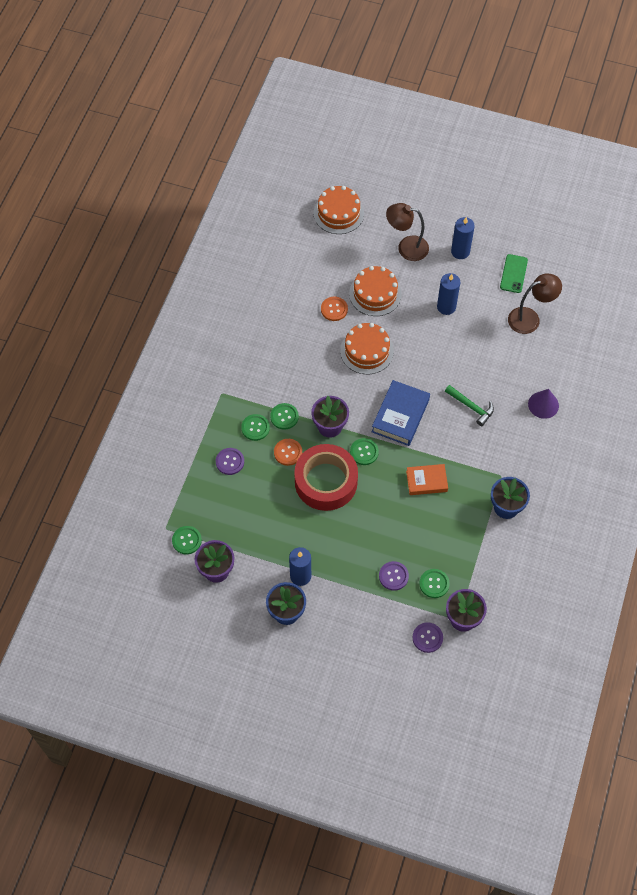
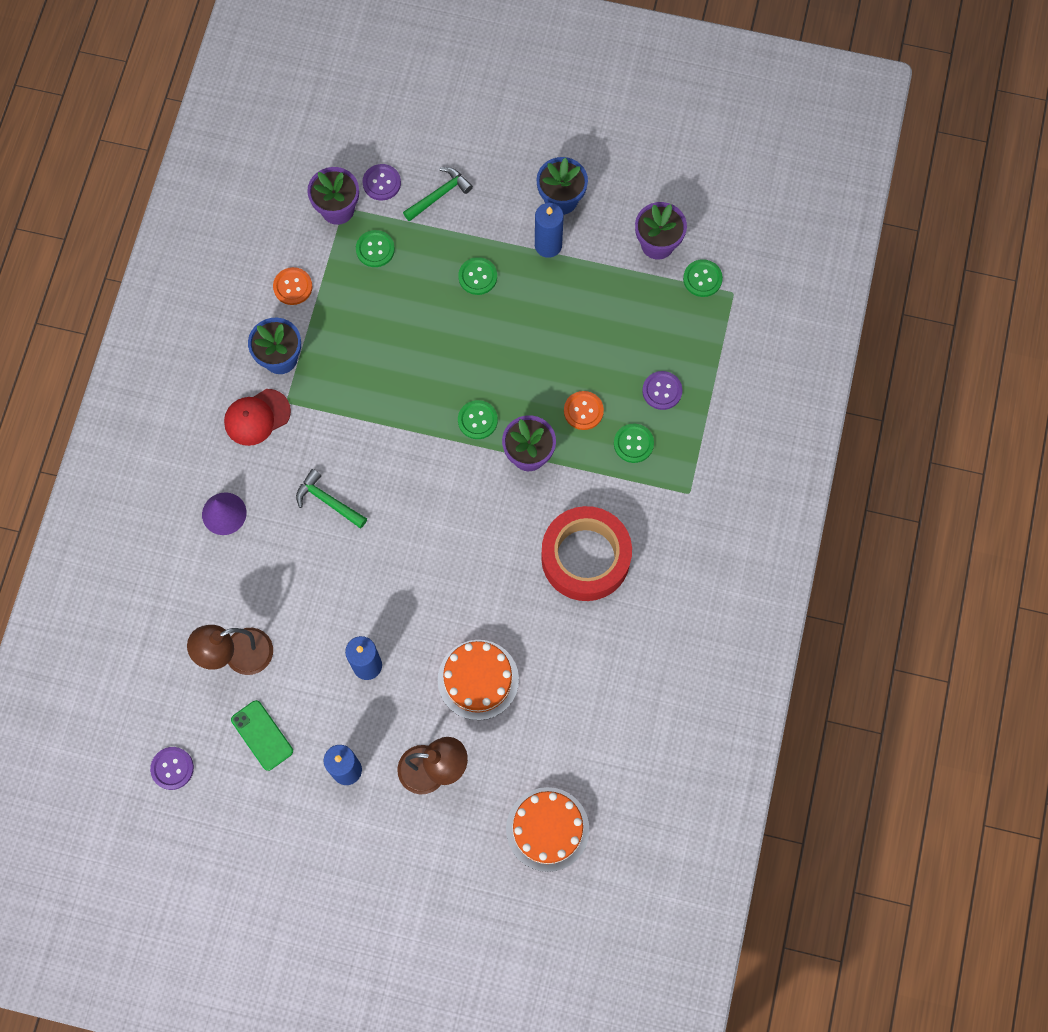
camera: 175 degrees right, 10 degrees up
green button [270,403,299,430] -> green button moved to [458,257,497,295]
red tape [294,444,358,511] -> red tape moved to [541,506,632,601]
orange button [321,297,348,321] -> orange button moved to [273,267,312,305]
orange cake [340,323,394,374] -> none
blue book [372,380,430,446] -> none
purple button [379,561,409,591] -> purple button moved to [150,747,194,790]
orange book [406,464,448,495] -> none
green phone [500,254,528,293] -> green phone turned 45 degrees counterclockwise [231,700,293,771]
none -> red cap [224,389,291,446]
none -> green hammer [403,167,473,222]

